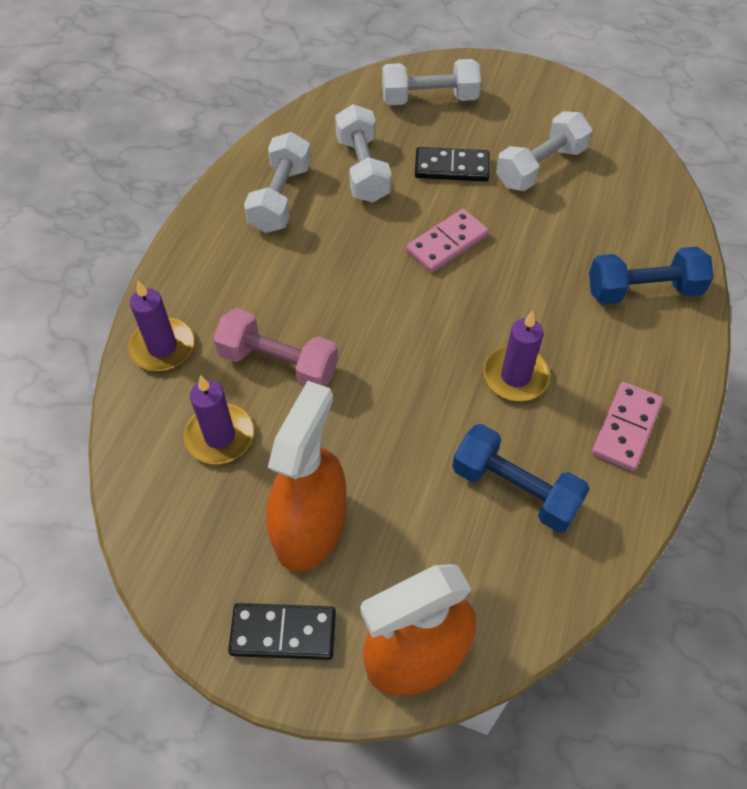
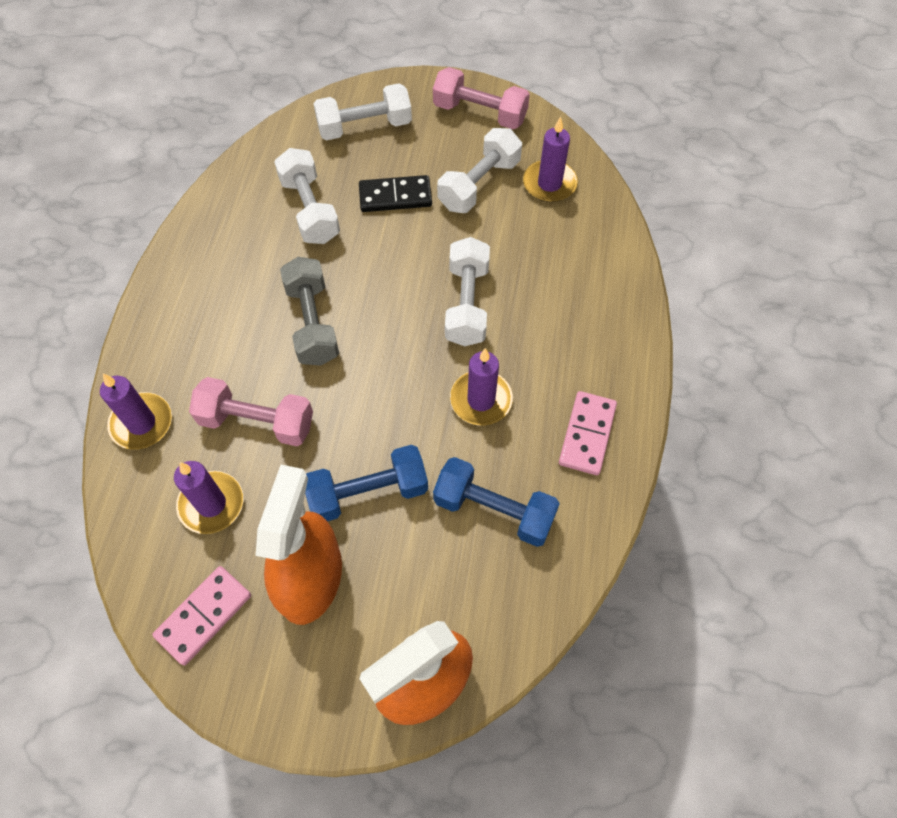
camera: 10 degrees left, 5 degrees up
black domino [228,603,336,660] -> none
white dumbbell [244,132,311,233] -> white dumbbell moved to [445,237,490,346]
pink domino [406,209,488,273] -> pink domino moved to [152,566,251,666]
blue dumbbell [589,247,714,304] -> blue dumbbell moved to [305,445,428,521]
none -> grey dumbbell [280,257,339,366]
none -> pink dumbbell [433,67,530,129]
none -> purple candle [523,117,578,202]

